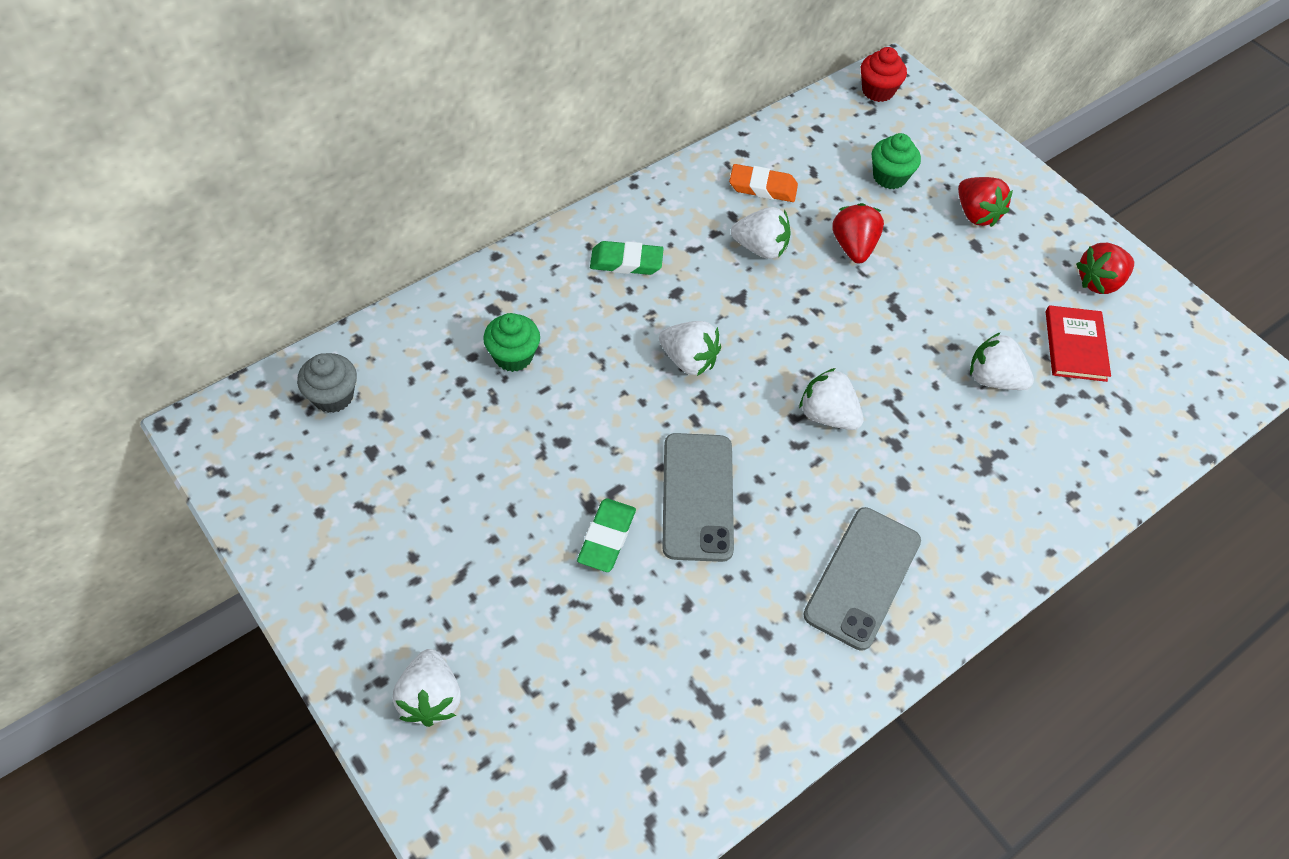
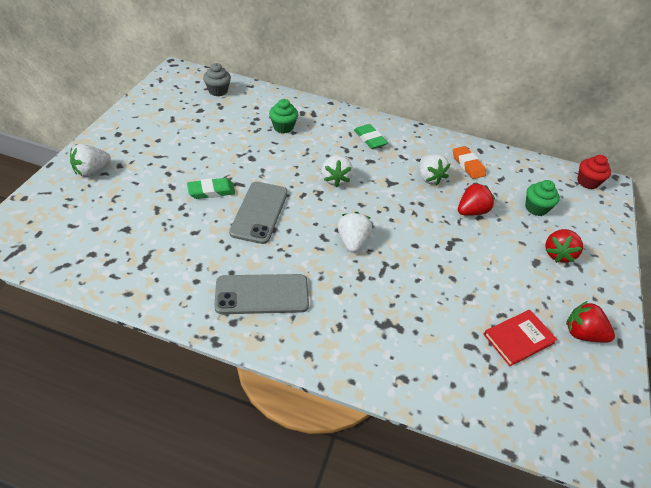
camera: 55 degrees right, 10 degrees down
grey phone [662,433,734,562] -> grey phone turned 45 degrees counterclockwise [229,182,288,244]
white strawberry [970,332,1034,390] -> none

